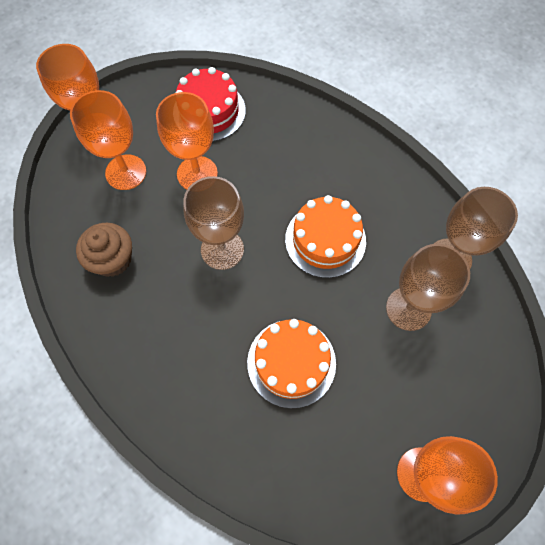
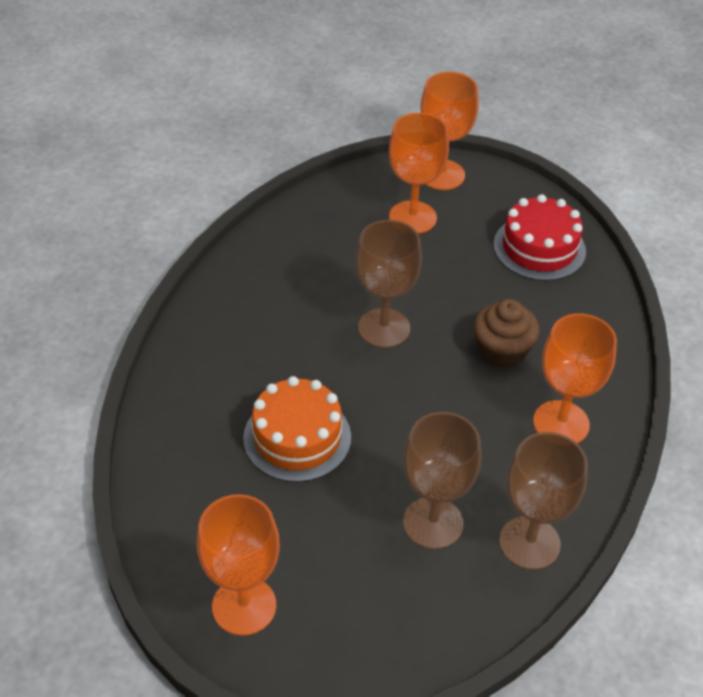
camera: 60 degrees right, 20 degrees down
brown cupcake [76,223,132,277] -> brown cupcake moved to [474,299,540,368]
orange goblet [156,92,218,189] -> orange goblet moved to [533,313,617,444]
orange cake [285,195,366,278] -> none

